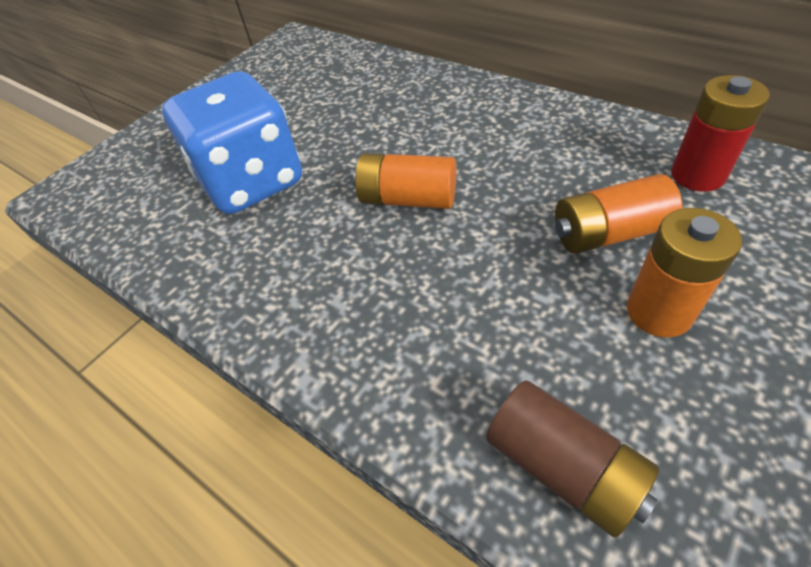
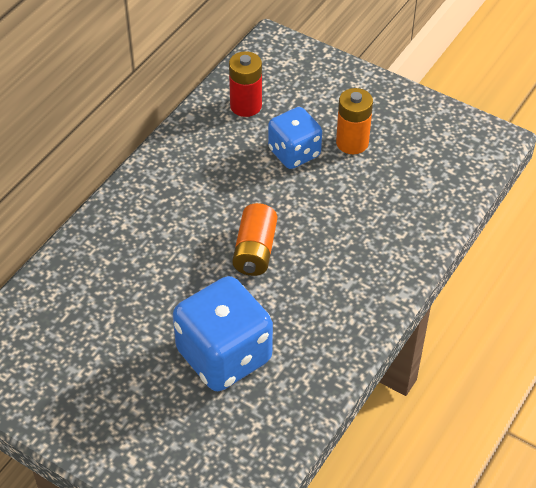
camera: 100 degrees left, 0 degrees up
brown battery [486,380,659,538] -> none
orange battery [555,174,682,254] -> blue dice [268,107,322,169]

